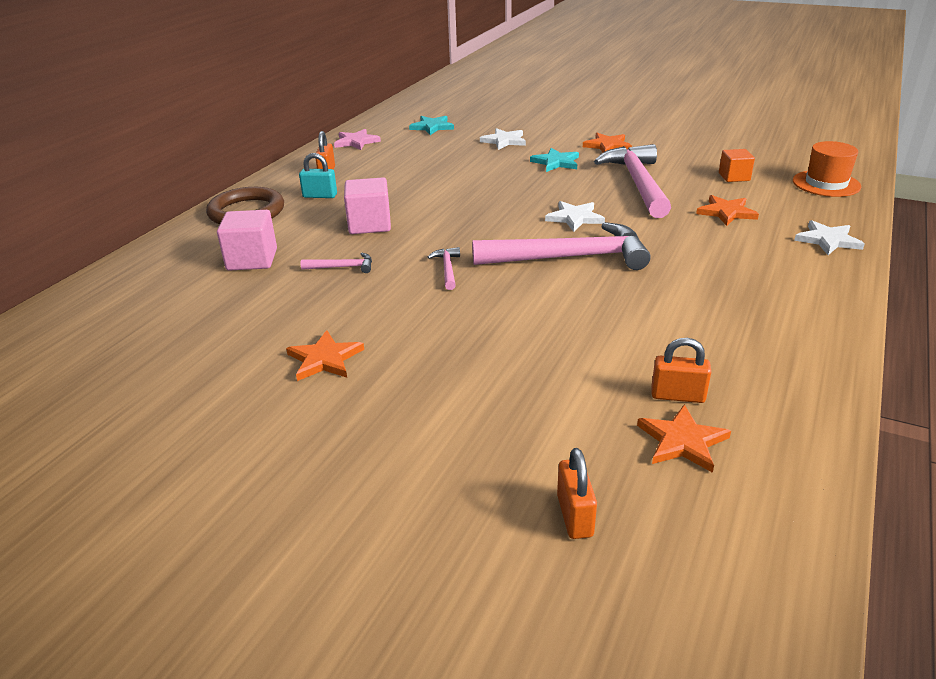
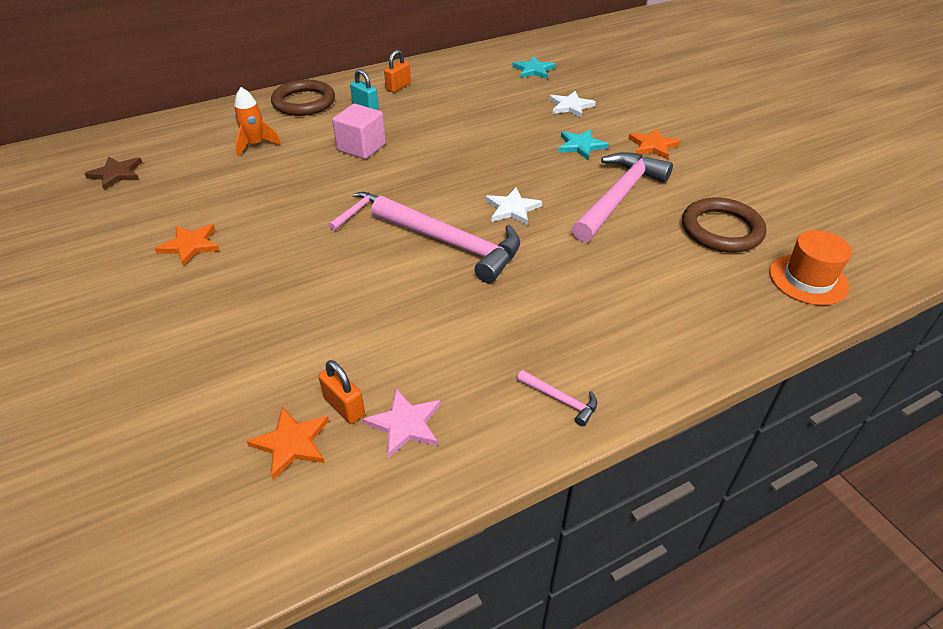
camera: 35 degrees right, 10 degrees up
pink cube [217,210,277,271] -> orange rocket [234,87,281,157]
pink hammer [301,253,372,273] -> pink hammer moved to [517,370,597,426]
pink star [334,129,381,150] -> pink star moved to [363,389,440,458]
orange padlock [557,448,597,539] -> none
orange star [696,195,759,226] -> none
orange cube [719,149,755,182] -> brown ring [682,197,766,253]
white star [794,220,865,255] -> none
none -> brown star [84,157,142,190]

